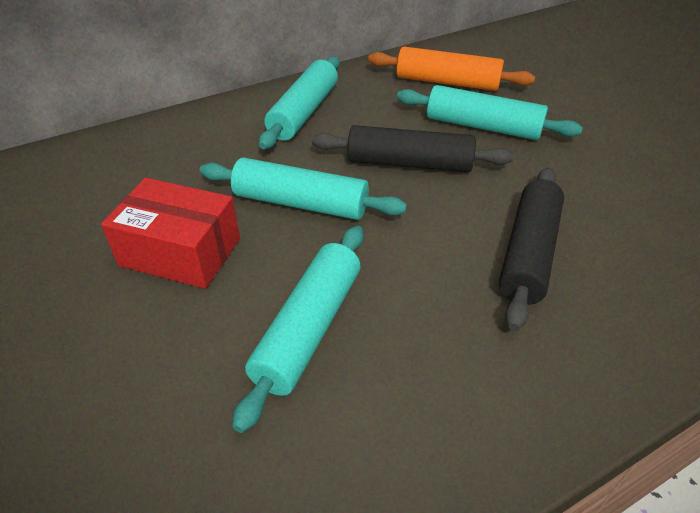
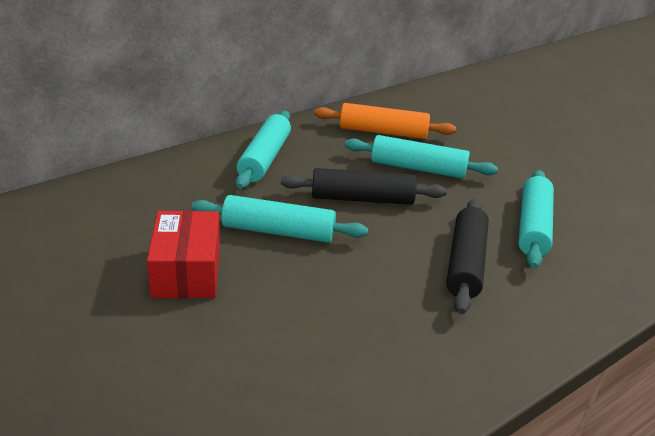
camera: 10 degrees left, 10 degrees down
red box [101,177,240,289] -> red box turned 75 degrees clockwise [147,210,220,298]
turquoise rolling pin [232,226,363,433] -> turquoise rolling pin moved to [518,170,554,268]

